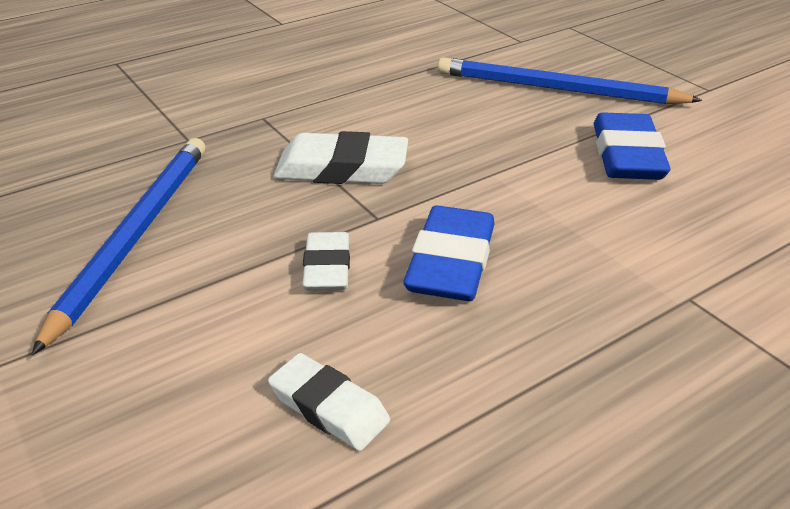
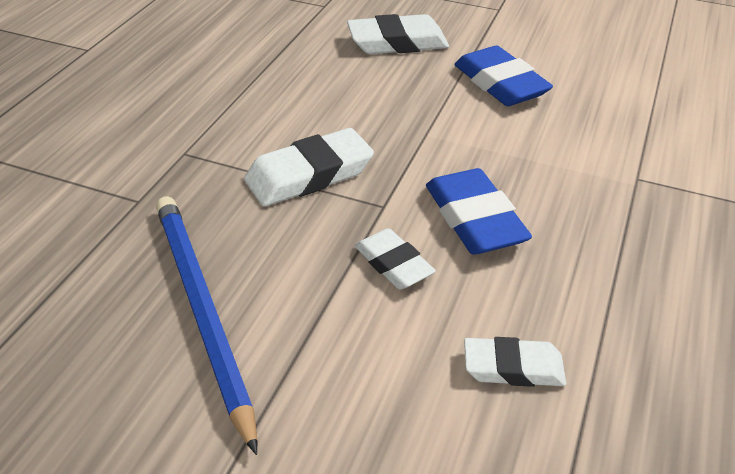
camera: 35 degrees left, 5 degrees up
blue pencil [438,57,702,104] -> white eraser [347,14,449,54]

